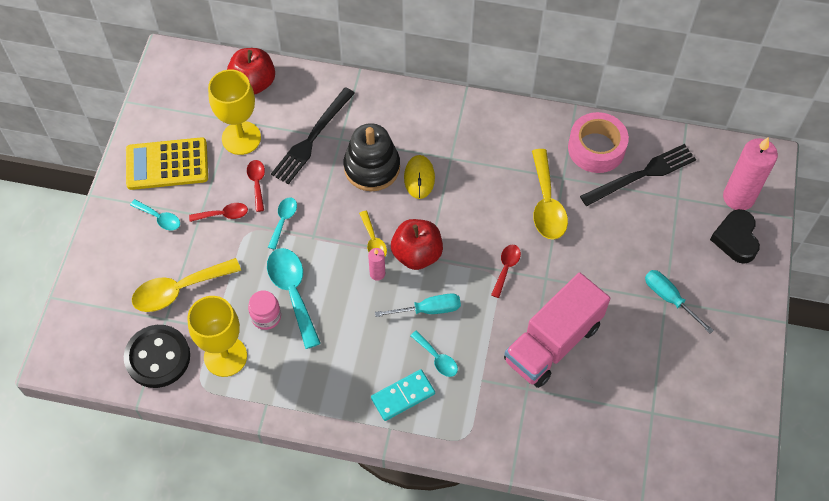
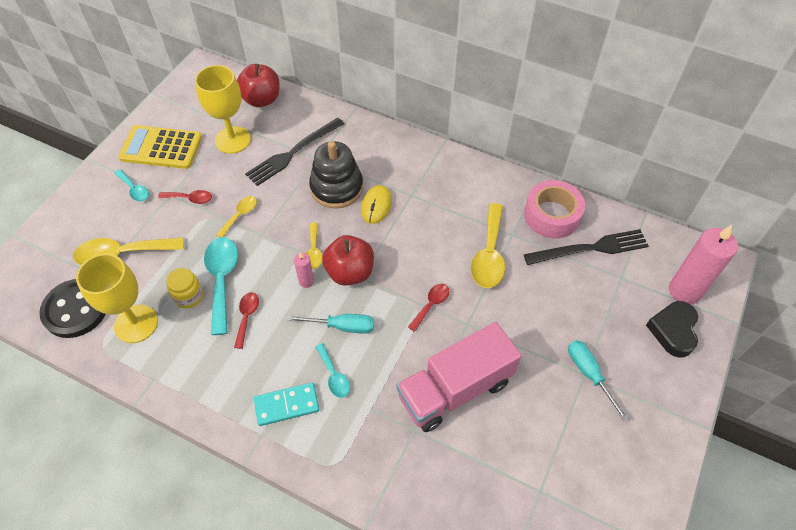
camera: 15 degrees right, 5 degrees down
red spoon [247,160,265,212] -> red spoon moved to [234,292,259,349]
pink jar [248,290,281,330] -> yellow jar [166,268,203,308]
turquoise spoon [268,197,297,250] -> yellow spoon [216,196,257,237]

